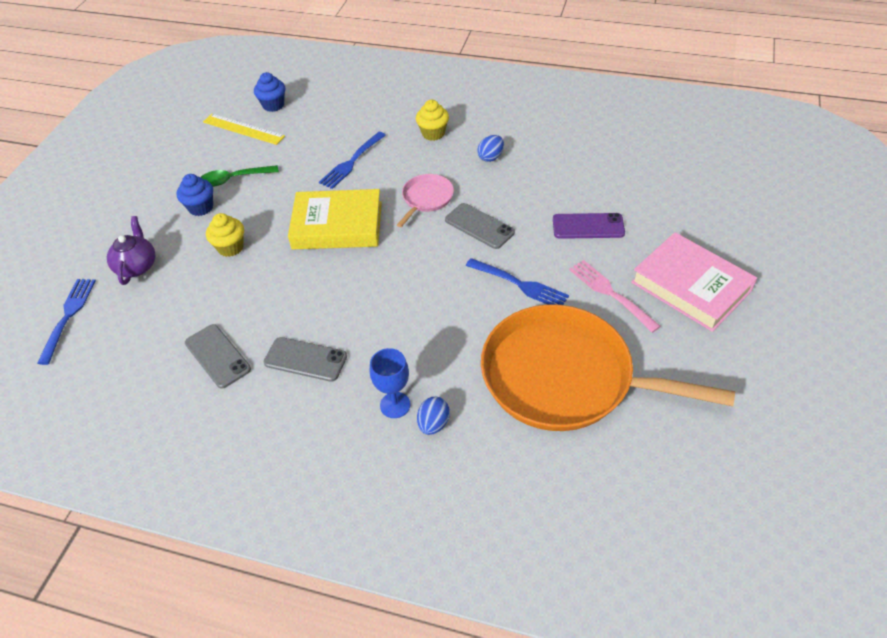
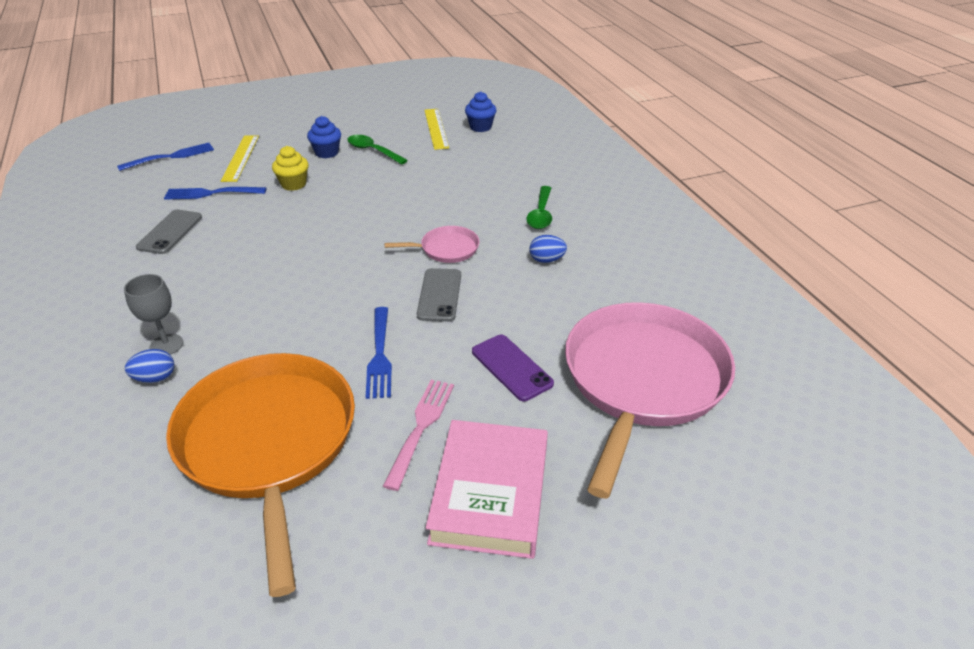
camera: 50 degrees right, 10 degrees down
purple teapot [107,216,156,285] -> yellow ruler [221,135,259,182]
grey phone [264,337,347,382] -> none
yellow book [288,189,382,249] -> none
blue fork [319,132,386,189] -> blue fork moved to [164,187,266,200]
blue goblet [370,348,411,418] -> grey goblet [124,274,184,355]
yellow cupcake [416,100,449,141] -> green spoon [526,186,552,229]
none -> pink pan [565,302,735,498]

